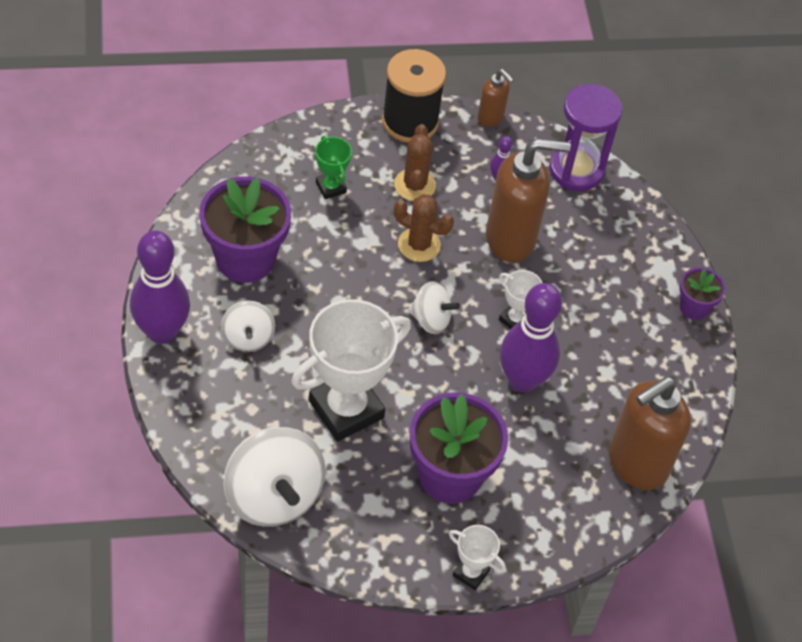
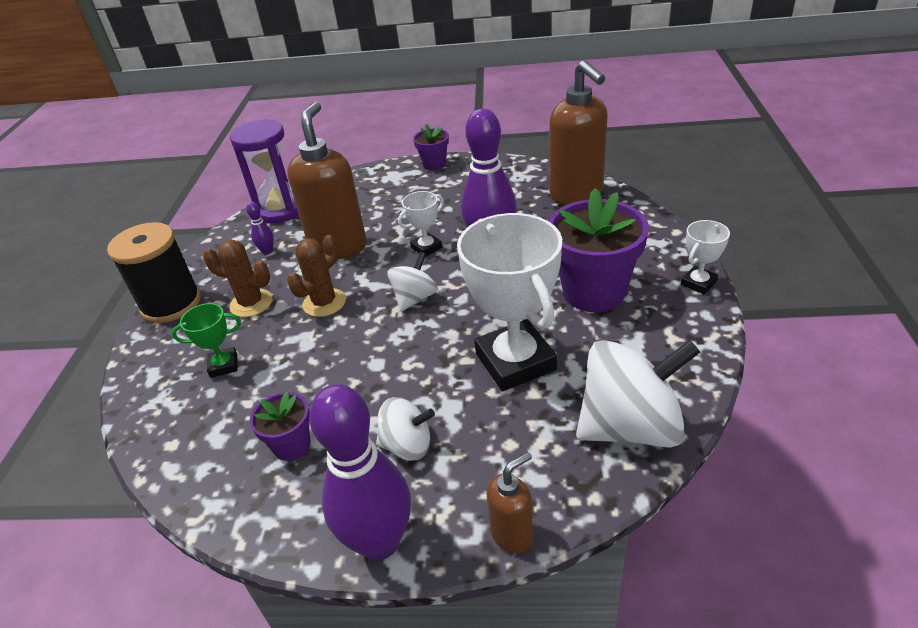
camera: 70 degrees left, 15 degrees down
purple flower pot [200,177,291,283] -> purple flower pot [250,391,310,461], size x0.51
brown soap dispenser [477,69,514,127] -> brown soap dispenser moved to [487,452,533,554]

